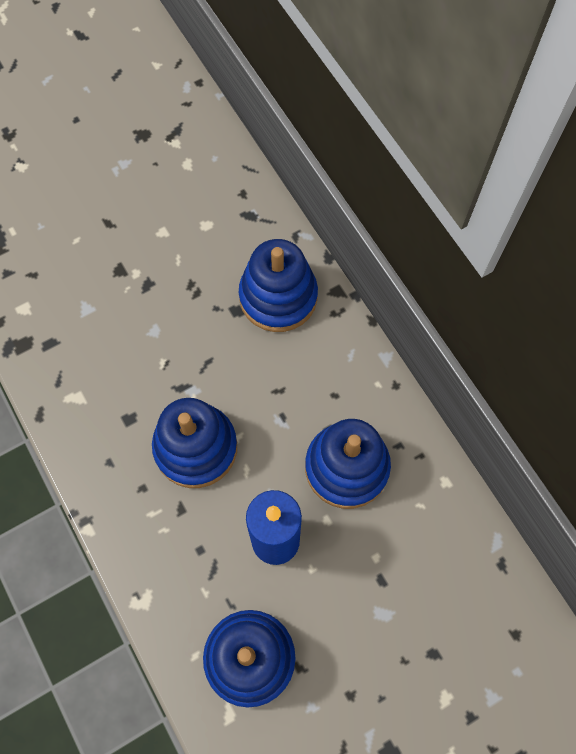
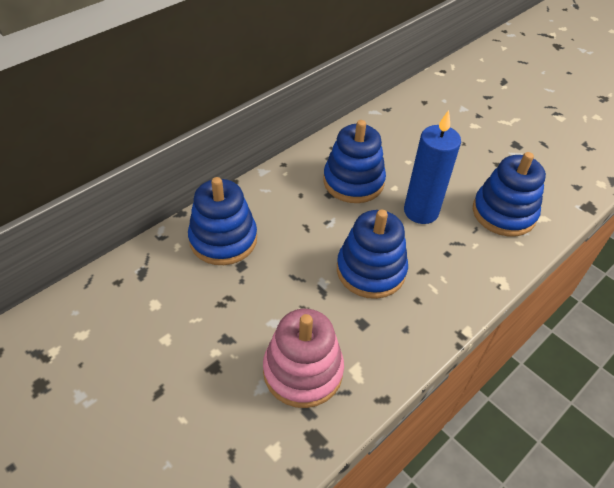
camera: 105 degrees left, 20 degrees down
none -> pink stacking toy [263,309,344,408]

